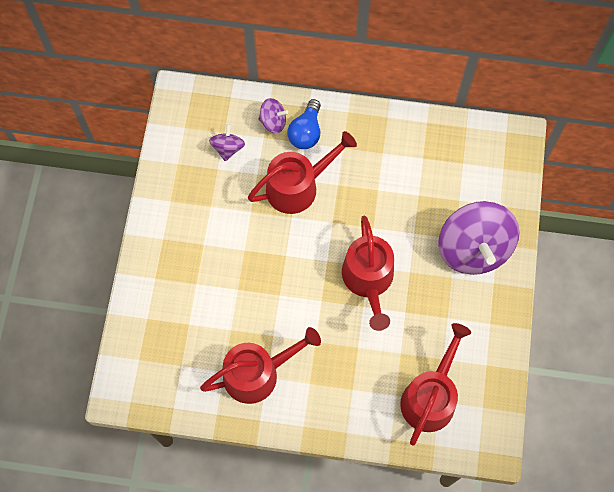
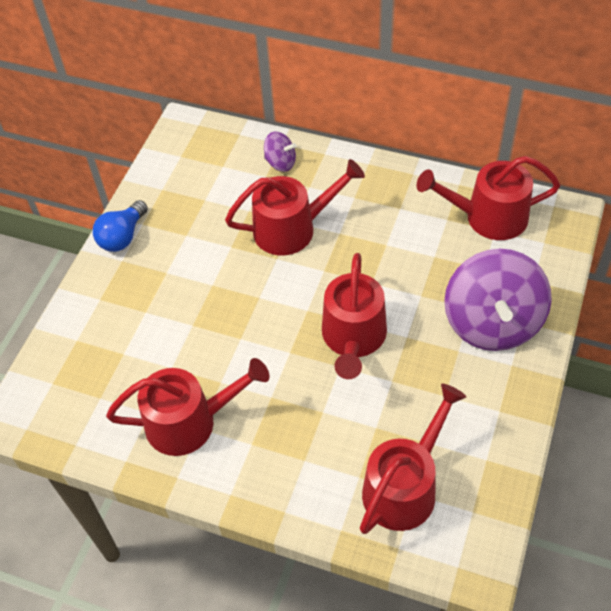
camera: 15 degrees right, 15 degrees down
purple spinning top [209,124,245,161] -> none
blue light bulb [287,99,321,149] -> blue light bulb moved to [93,200,148,252]
none -> red watering can [417,156,560,240]

